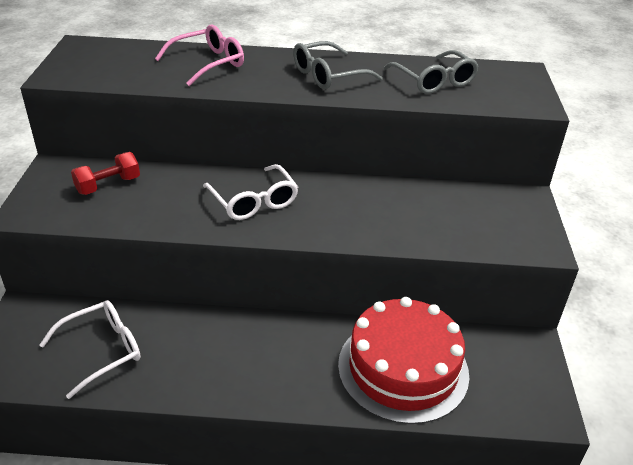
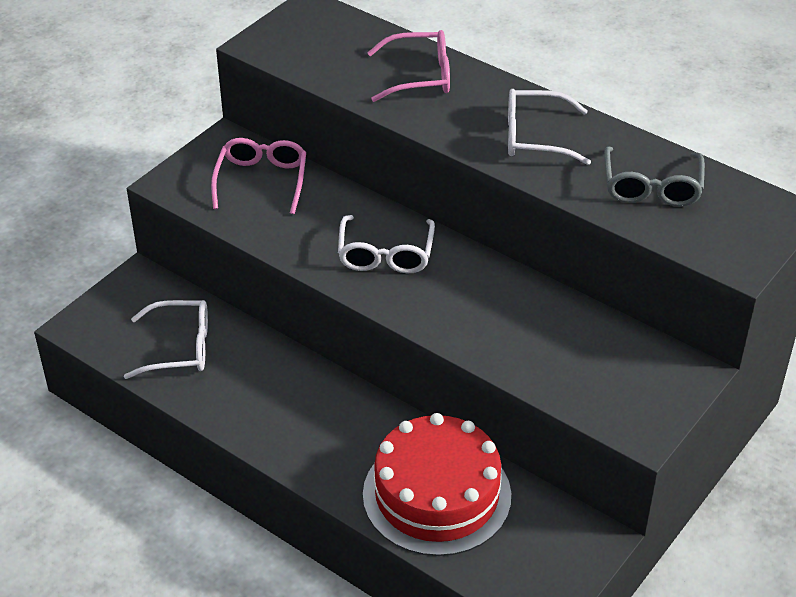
camera: 35 degrees right, 5 degrees up
red dumbbell [71,152,140,195] -> pink glasses [211,138,306,214]
grey glasses [293,41,383,89] -> white glasses [508,89,591,165]

